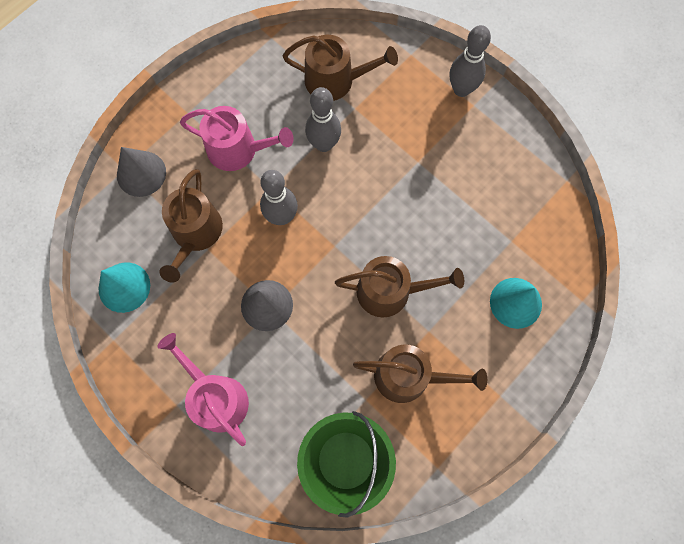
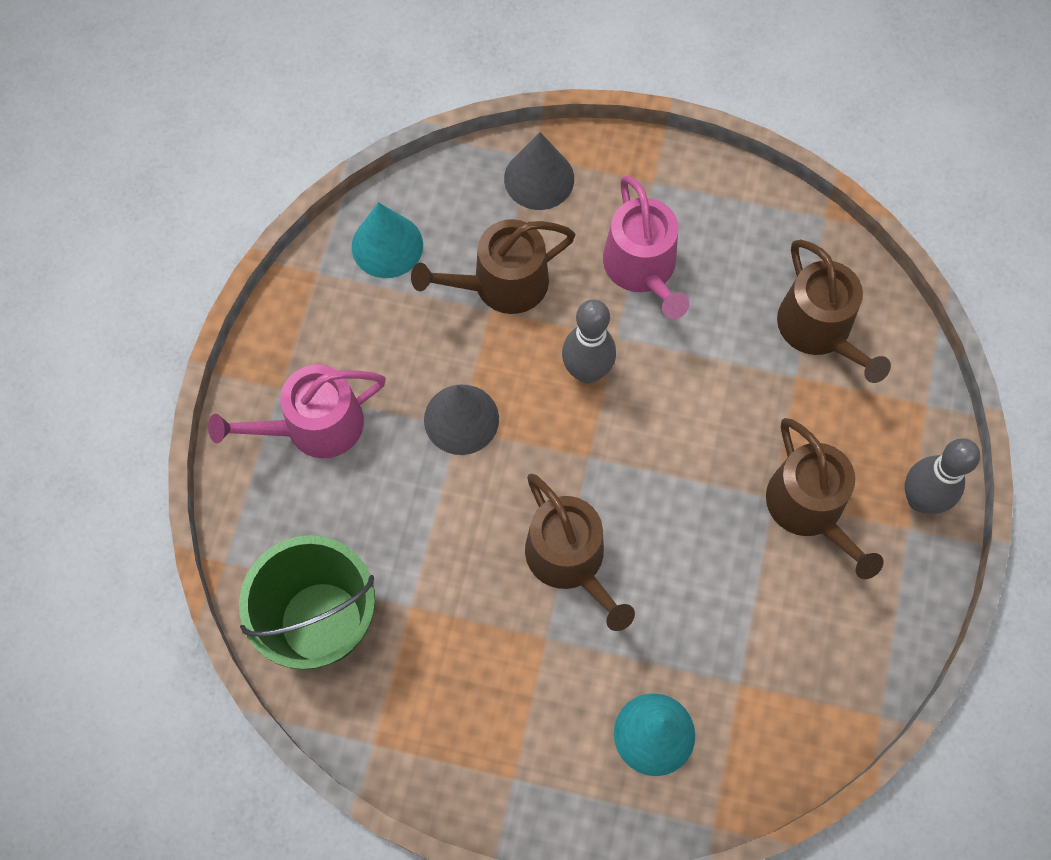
camera: 60 degrees right, 5 degrees down
pink watering can [158,333,249,446] -> pink watering can turned 135 degrees counterclockwise [208,365,386,458]
grey bowling pin [305,87,341,152] -> none
brown watering can [353,344,487,403] -> brown watering can moved to [766,418,883,579]

